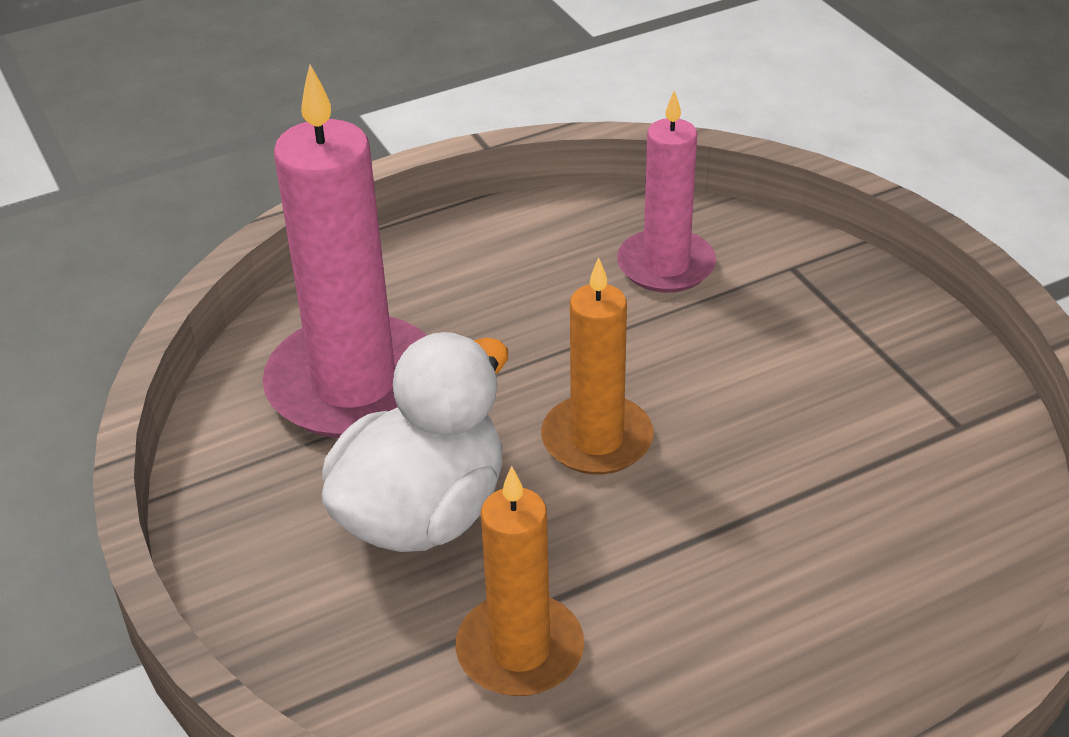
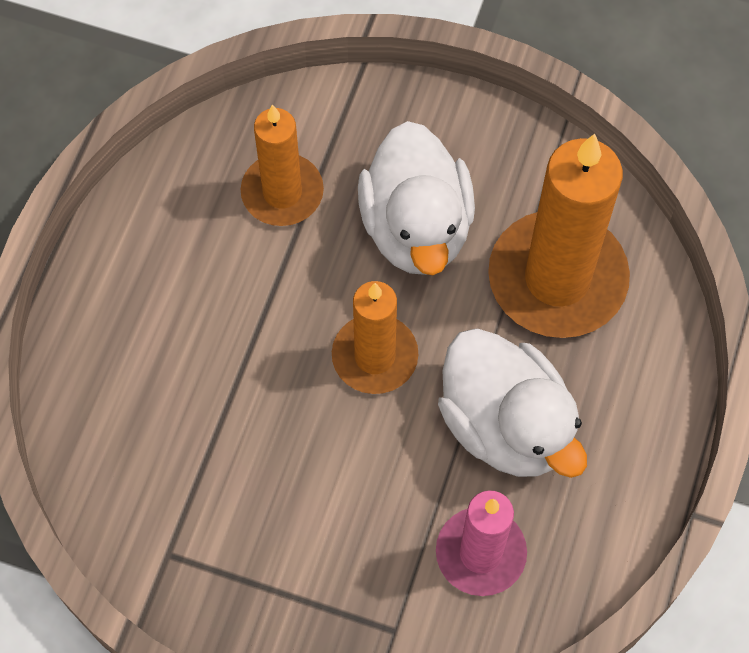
camera: 135 degrees right, 25 degrees up
pink candle [262,65,427,438] -> orange candle [488,134,630,338]
none -> white duck [438,329,587,478]

